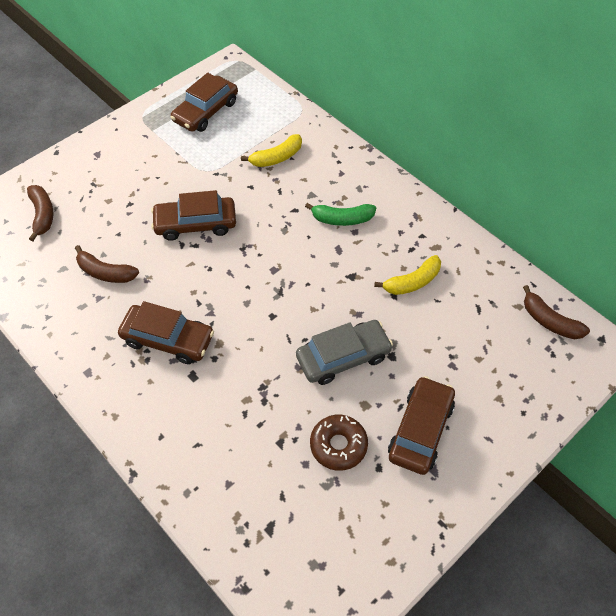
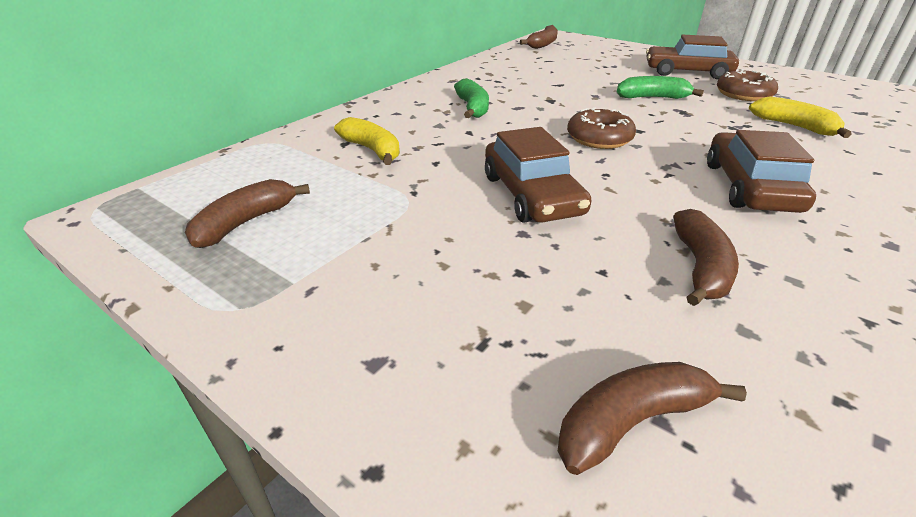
camera: 100 degrees left, 20 degrees down
brown car [171,73,238,132] -> brown banana [185,179,310,248]
grey car [296,320,393,385] -> green banana [617,76,704,99]
yellow banana [374,255,441,295] -> yellow banana moved to [749,97,851,138]
none -> brown donut [567,107,636,149]

